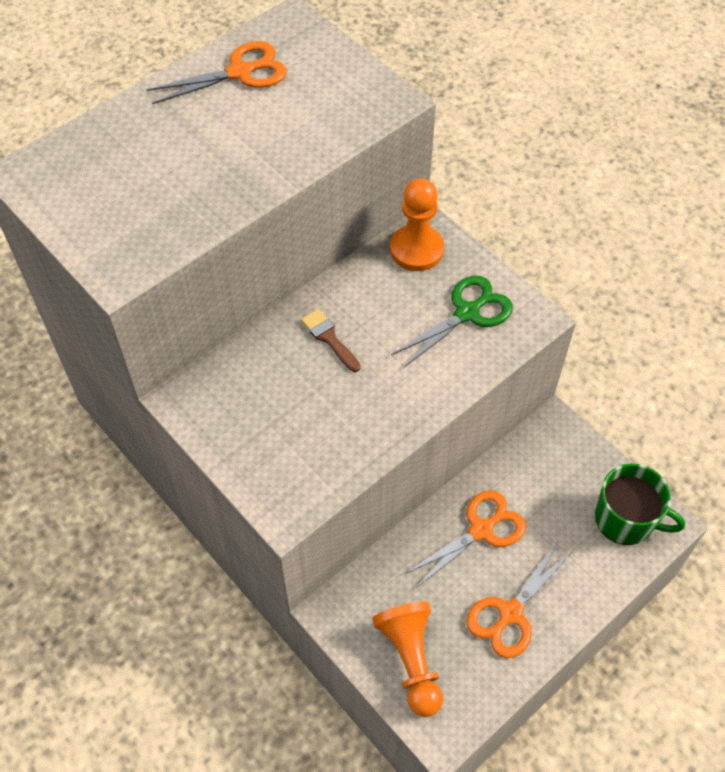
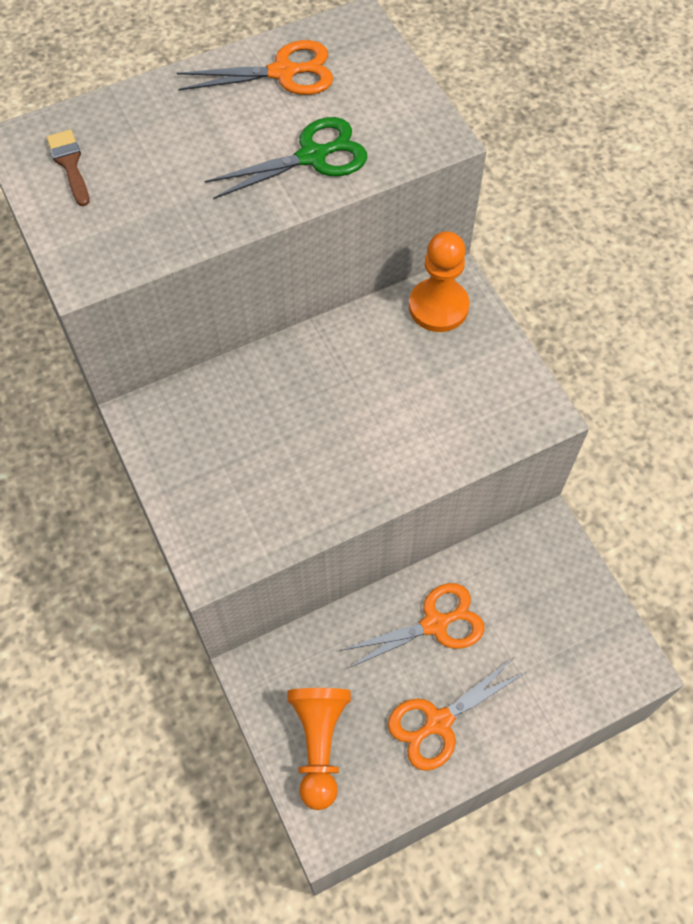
camera: 15 degrees right, 5 degrees up
brown brush [301,309,361,372] -> brown brush moved to [46,130,89,206]
green scissors [391,276,513,368] -> green scissors moved to [205,117,367,199]
green mug [595,463,685,545] -> none

